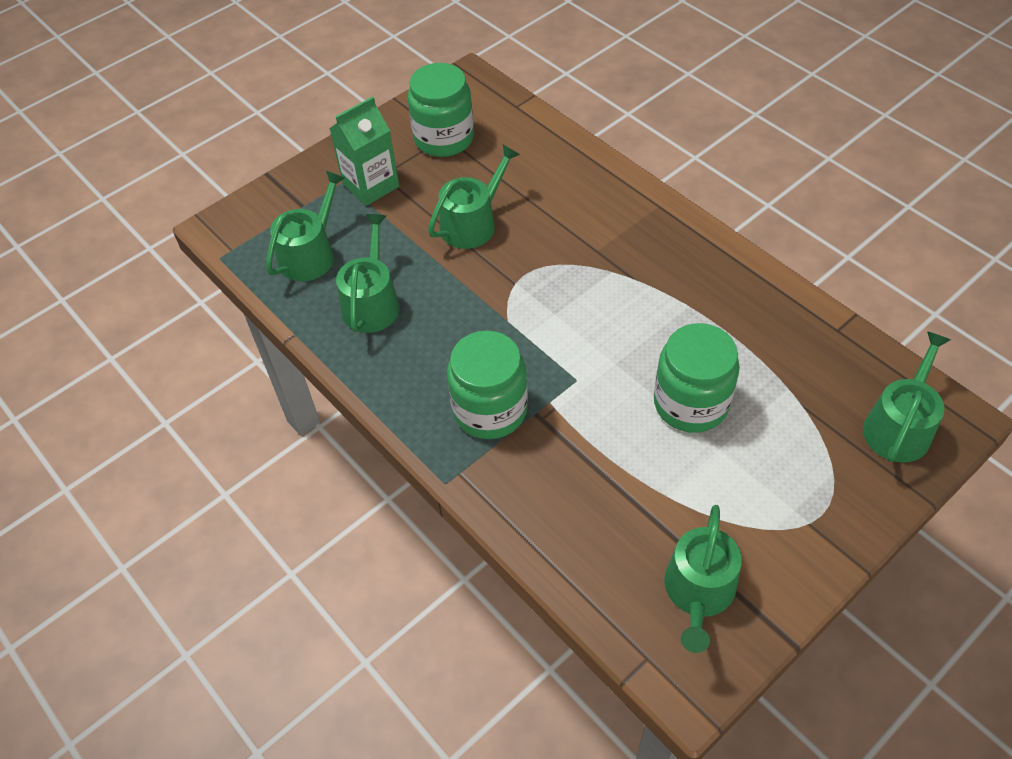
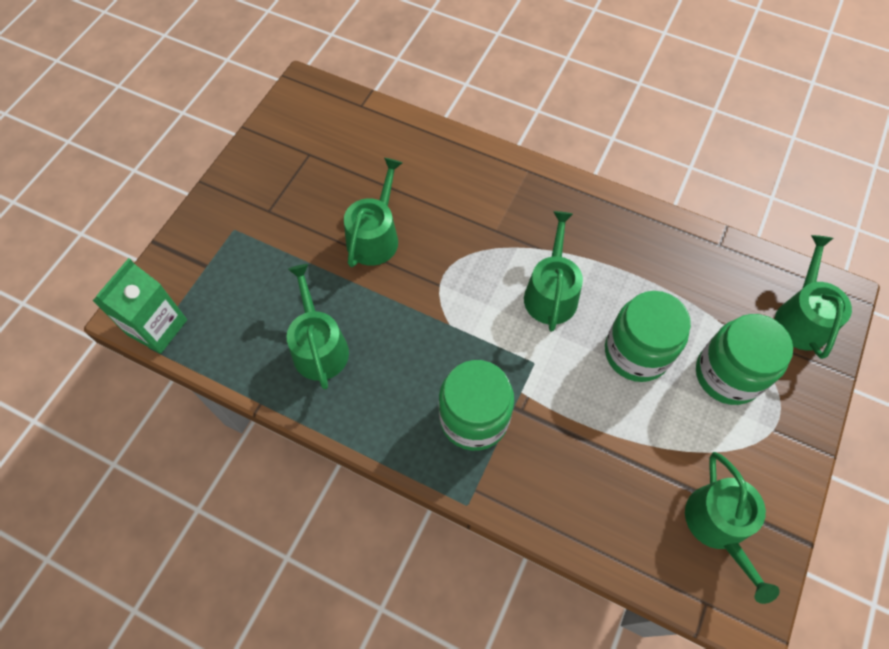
camera: 25 degrees left, 10 degrees up
green watering can [266,171,345,282] -> green watering can moved to [524,211,583,332]
green carton [329,96,399,206] -> green carton moved to [93,258,187,354]
green jar [408,63,474,157] -> green jar moved to [696,314,793,405]

